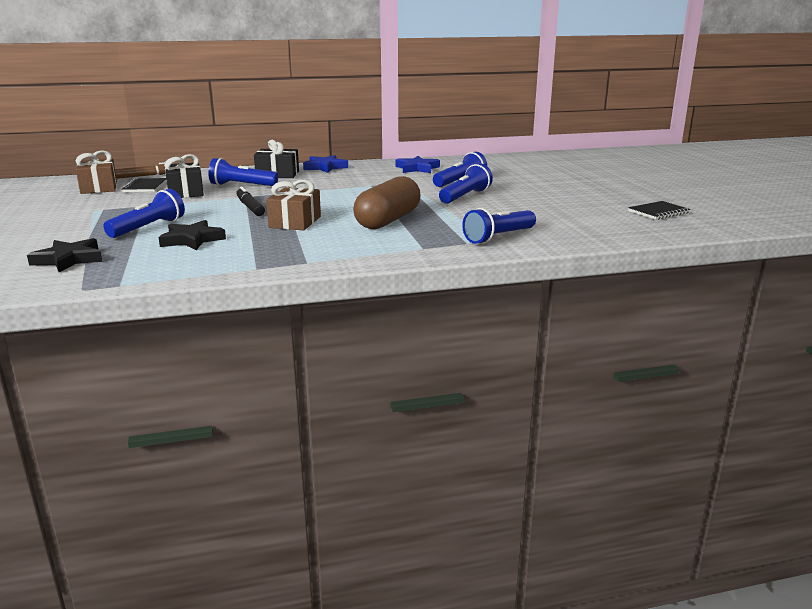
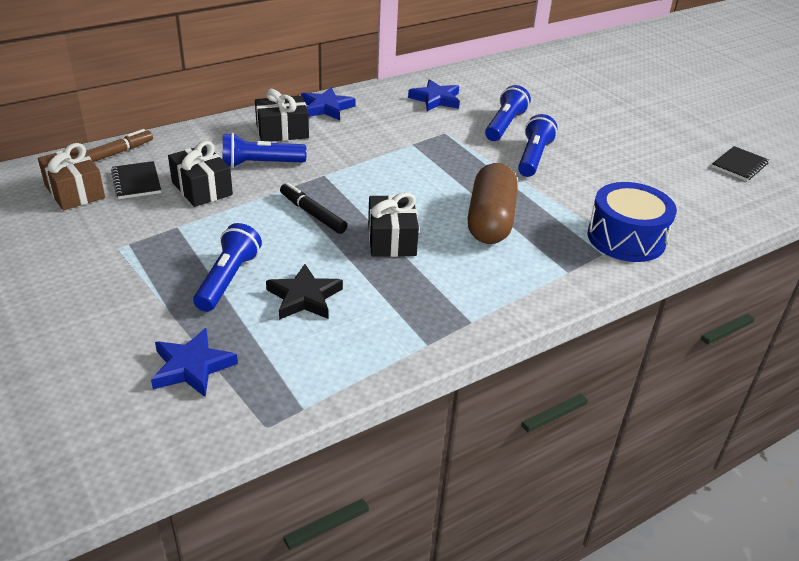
camera: 20 degrees left, 15 degrees up
black star [27,238,103,272] -> blue star [151,328,238,397]
brown gift [266,180,321,230] -> black gift [368,192,419,257]
blue flashlight [462,208,536,244] -> blue drum [588,182,677,262]

